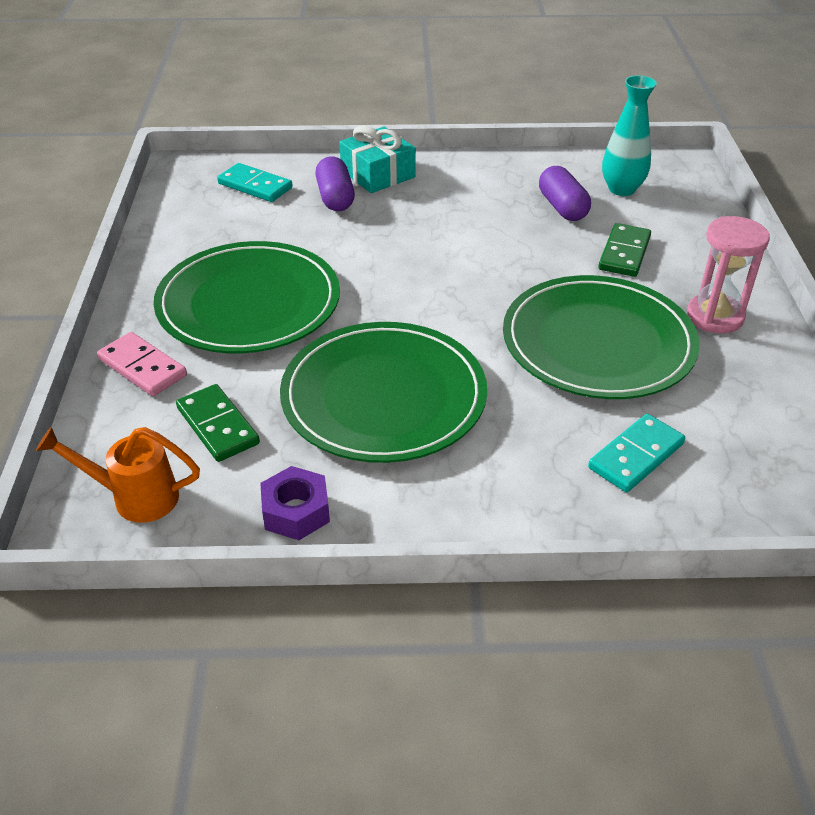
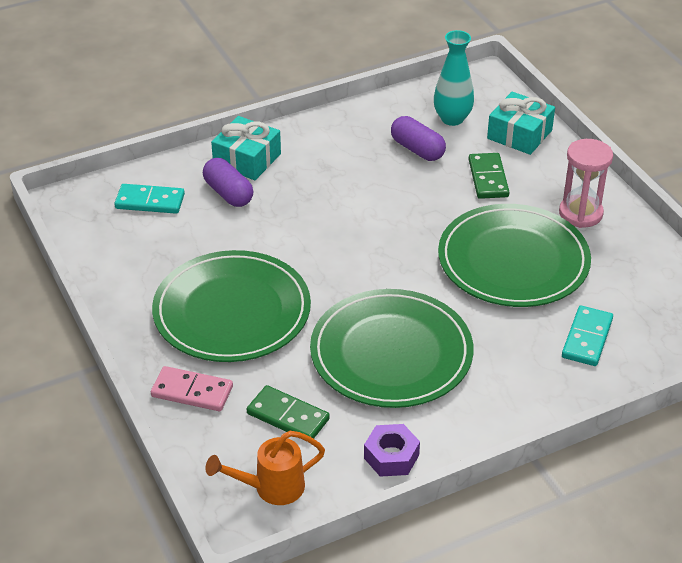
camera: 25 degrees left, 0 degrees up
none -> turquoise gift [487,92,555,155]

